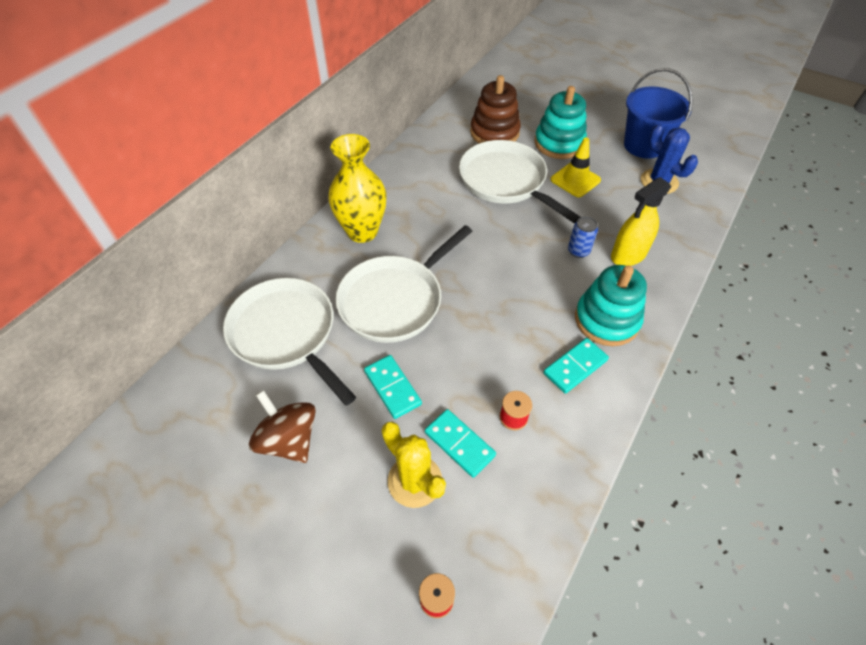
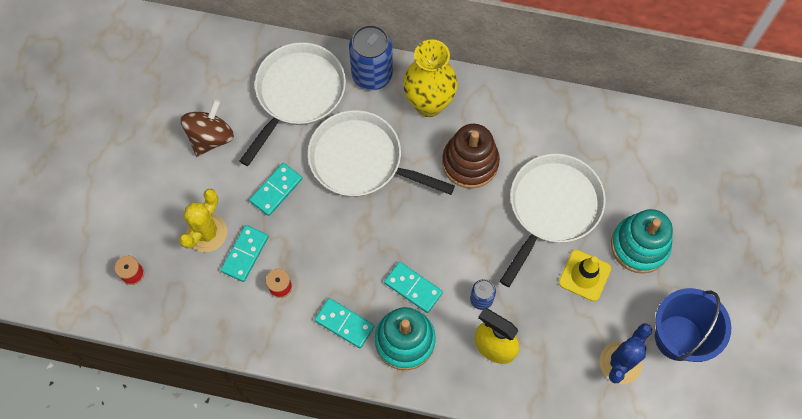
camera: 70 degrees right, 15 degrees up
brown stacking toy [470,75,521,143] -> brown stacking toy moved to [442,124,500,189]
none -> blue can [349,25,393,90]
none -> turquoise domino [384,262,443,313]

